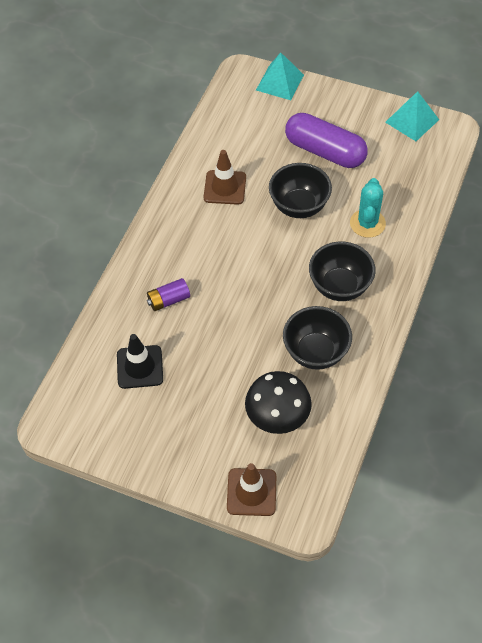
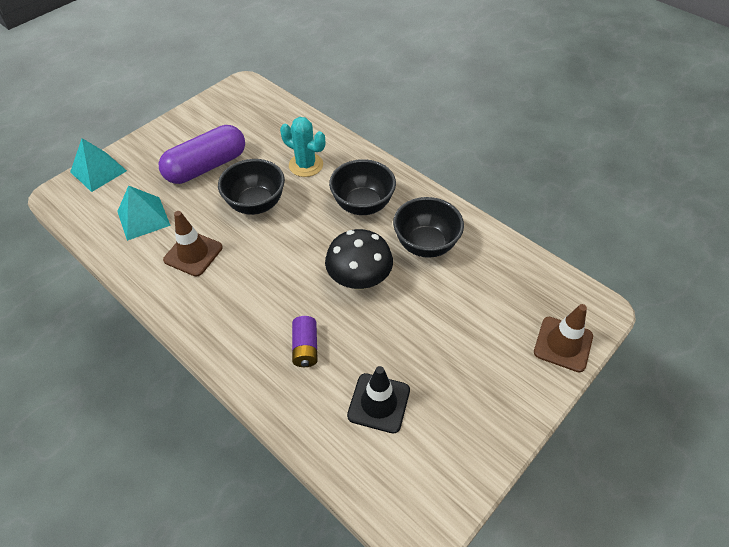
camera: 70 degrees left, 5 degrees down
black mushroom [245,371,312,434] -> black mushroom moved to [325,229,393,290]
turquoise pyramid [385,91,439,141] -> turquoise pyramid moved to [117,185,171,241]

